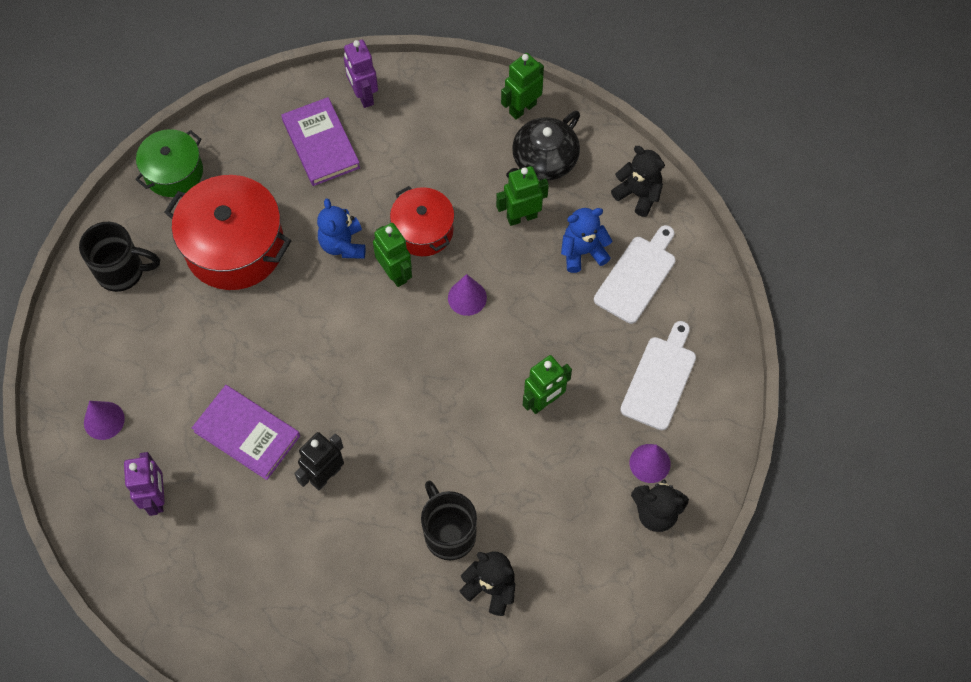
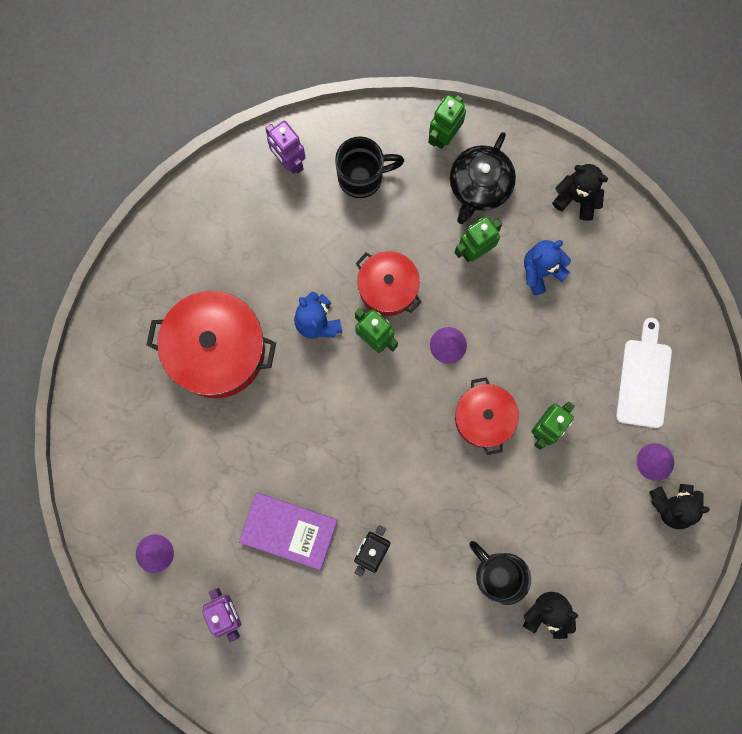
camera: 15 degrees left, 15 degrees up
black mug [79,222,160,292] -> black mug moved to [335,136,404,198]
green pot [135,129,203,197] -> none
purple book [281,97,360,186] -> none
white cutting board [594,225,676,324] -> none
none -> red pot [455,377,519,455]

